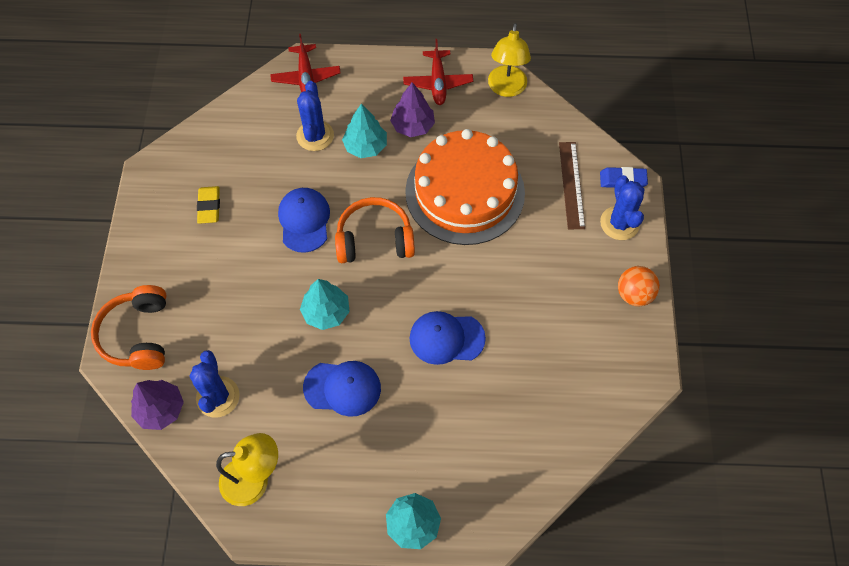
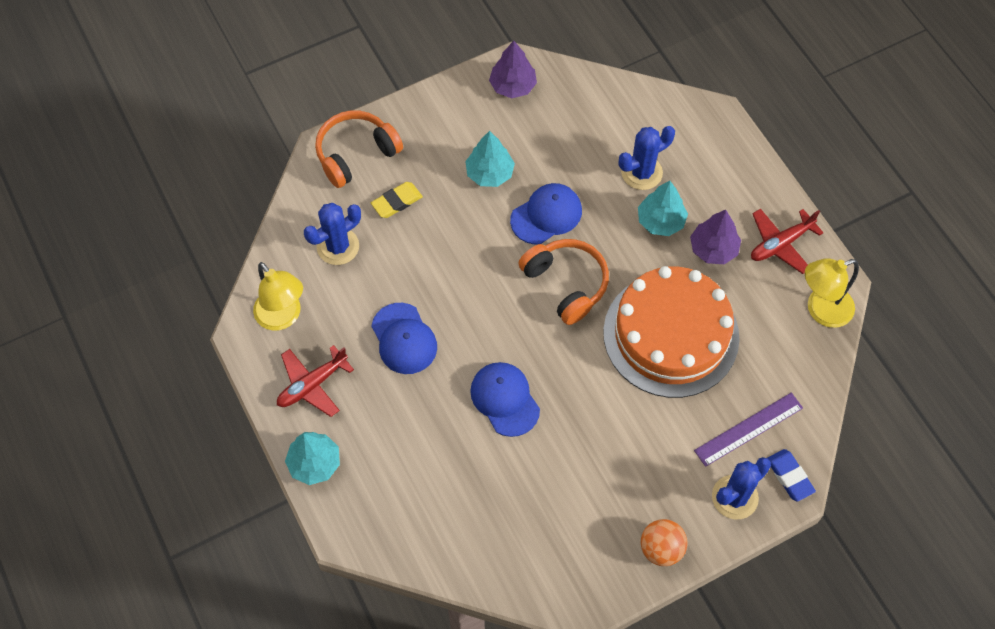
camera: 60 degrees right, 0 degrees up
purple tree [131,380,184,430] -> purple tree moved to [489,41,537,98]
yellow eraser [197,186,220,224] -> yellow eraser moved to [371,182,423,218]
red plane [270,34,341,92] -> red plane moved to [277,345,354,417]
turquoise tree [300,279,350,330] -> turquoise tree moved to [465,131,515,187]
brown ruler [559,142,585,229] -> purple ruler [694,392,803,467]

